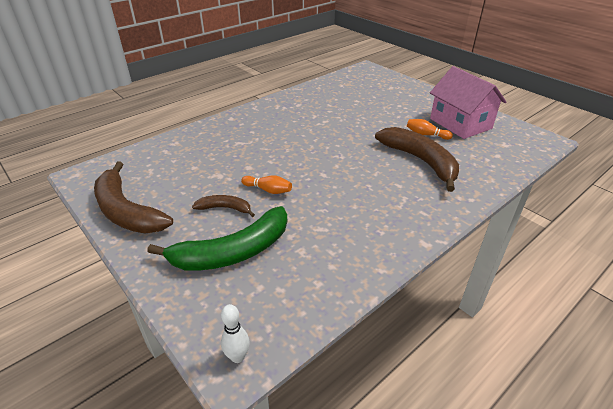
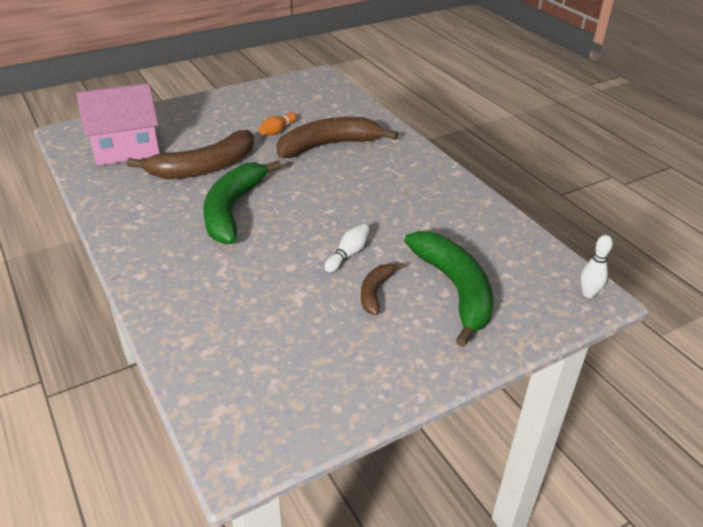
camera: 80 degrees left, 0 degrees up
brown banana [94,161,173,234] -> brown banana moved to [127,130,254,179]
orange bowling pin [241,175,292,194] -> white bowling pin [324,224,370,273]
pink house [430,66,506,139] -> pink house moved to [76,83,160,166]
none -> green banana [203,161,282,244]

